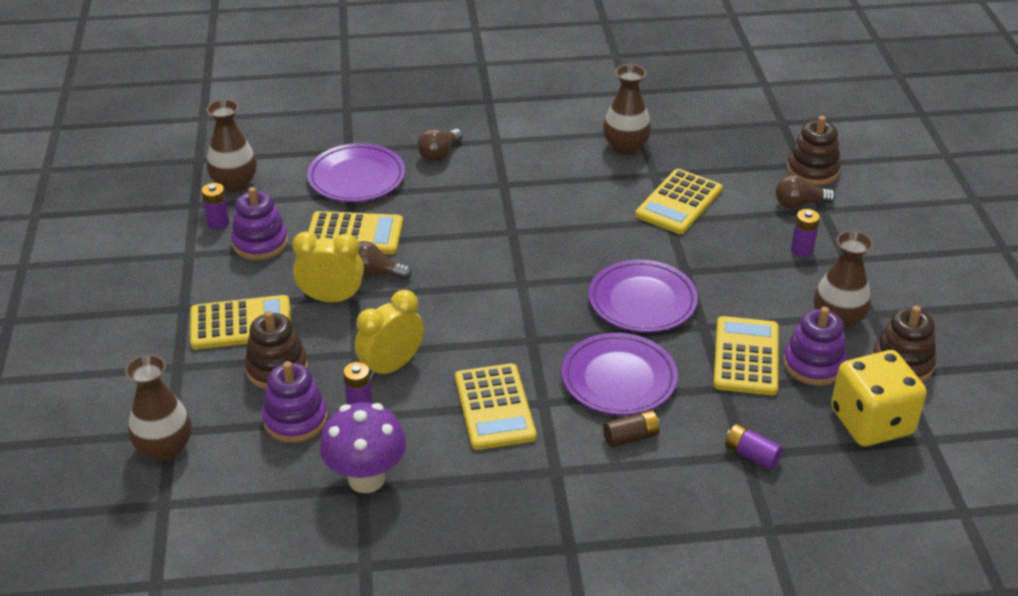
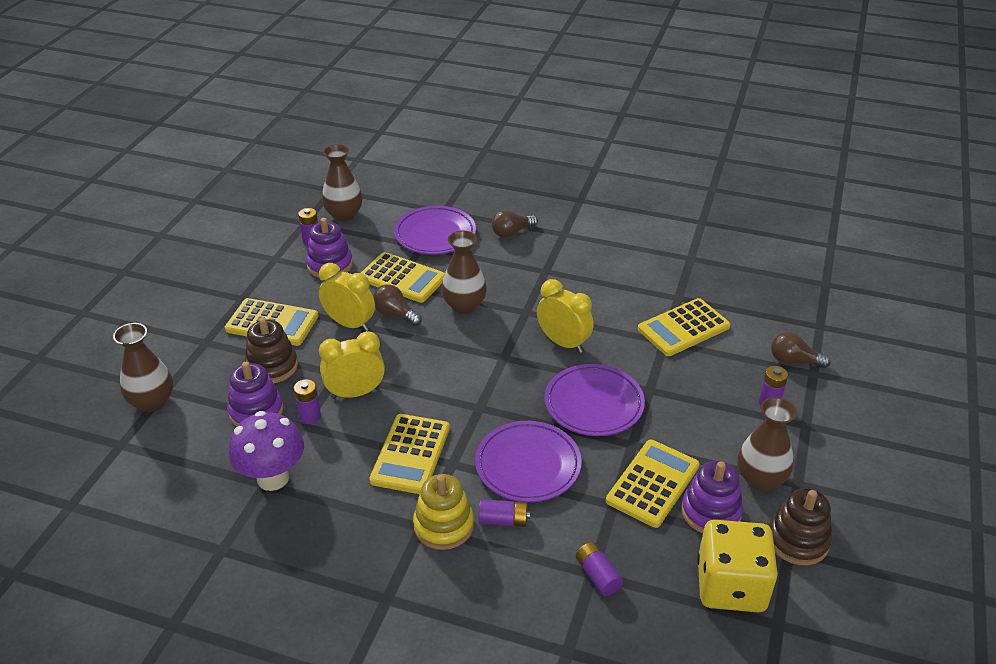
camera: 25 degrees right, 0 degrees up
brown vase [603,64,651,155] -> brown vase moved to [441,231,487,314]
brown battery [603,410,660,448] -> purple battery [478,499,530,527]
brown stacking toy [787,116,841,185] -> none
none -> yellow stacking toy [413,474,474,550]
none -> yellow clock [537,279,594,353]

